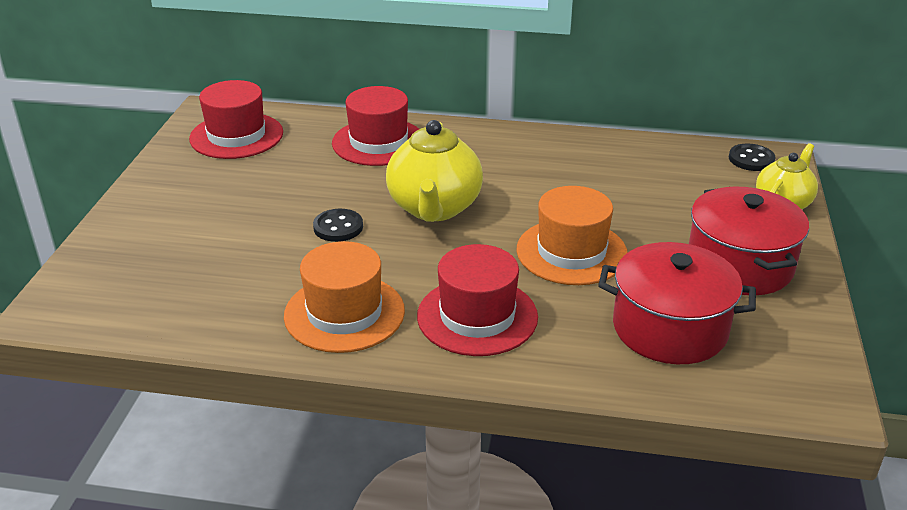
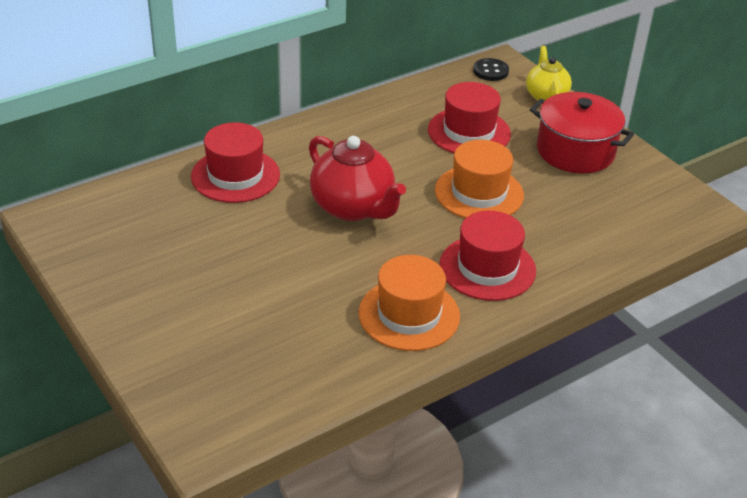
camera: 45 degrees left, 5 degrees up
red hat [189,80,283,159] -> red hat moved to [428,82,511,153]
black button [313,209,363,242] -> none
yellow teapot [386,120,483,222] -> red teapot [309,136,406,221]
red pot [598,242,756,364] -> none

